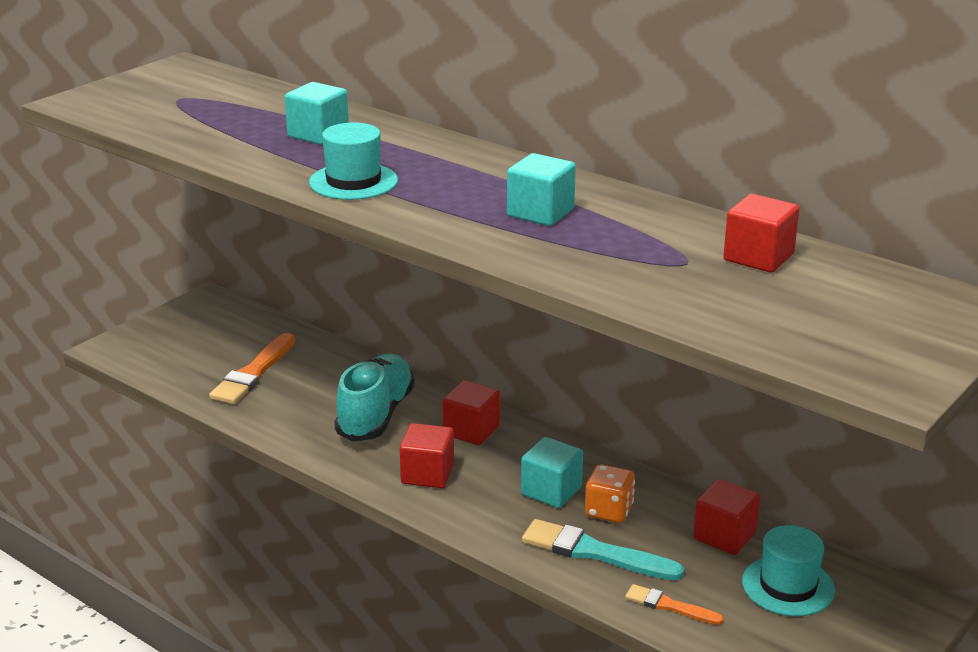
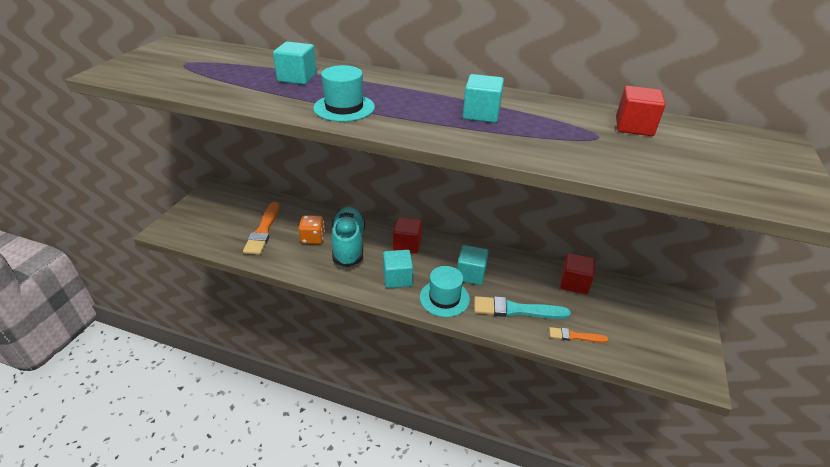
camera: 20 degrees left, 10 degrees up
red cube [400,423,454,488] -> turquoise cube [383,250,413,288]
orange dice [585,465,635,523] -> orange dice moved to [298,215,325,244]
turquoise hat [742,525,835,616] -> turquoise hat moved to [420,266,470,317]

